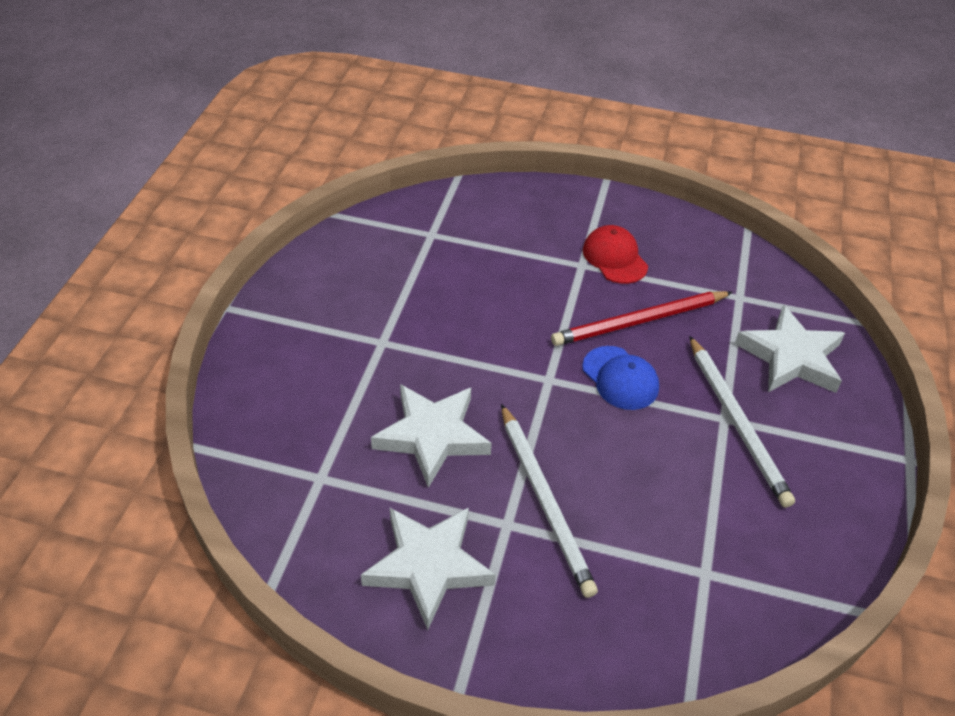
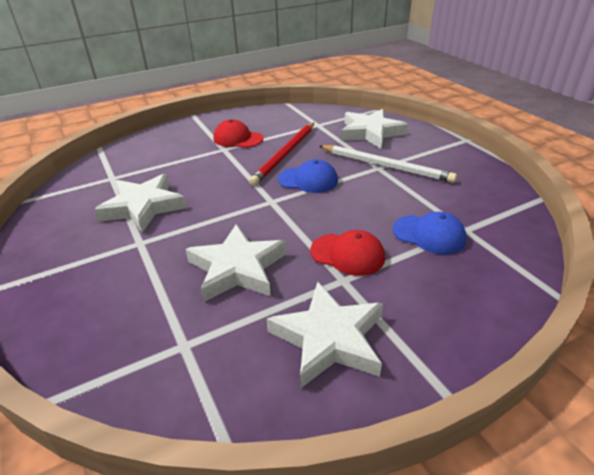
camera: 40 degrees left, 10 degrees down
white pencil [501,404,598,598] -> red cap [310,230,385,276]
none -> white star [94,174,187,233]
none -> blue cap [393,212,467,254]

